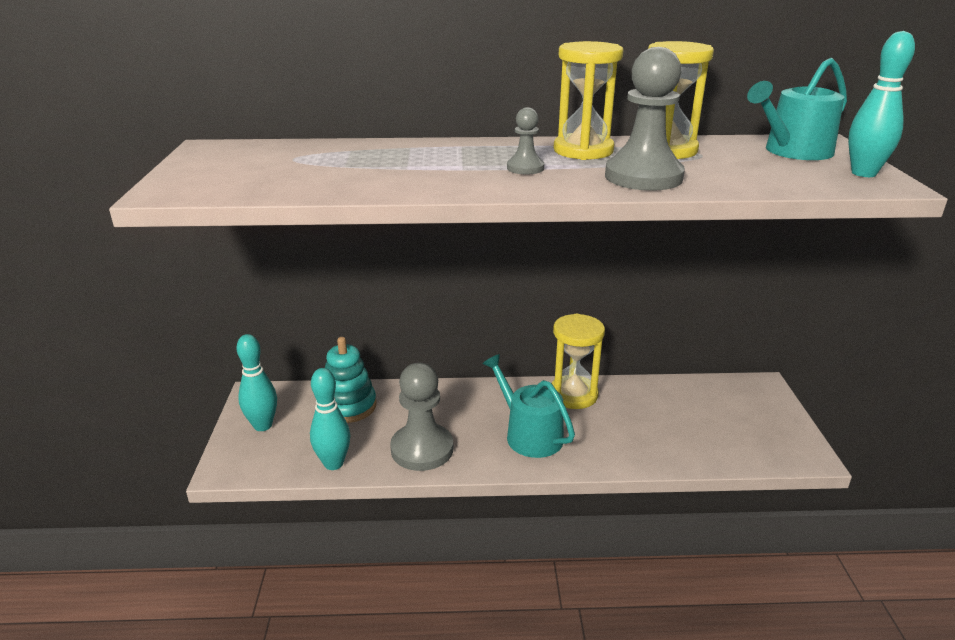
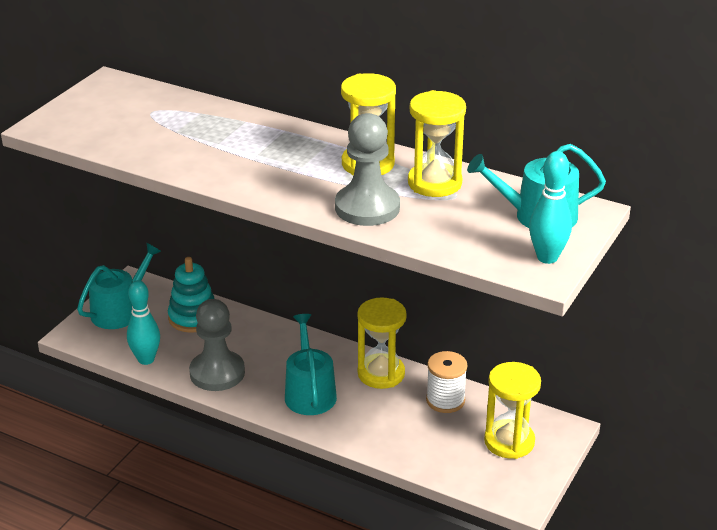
camera: 30 degrees right, 5 degrees up
turquoise bowling pin [237,334,277,431] -> turquoise watering can [77,243,161,329]
grey pawn [507,107,544,174] -> none
none -> white spool [426,351,467,413]
none -> yellow hourglass [484,362,541,459]

